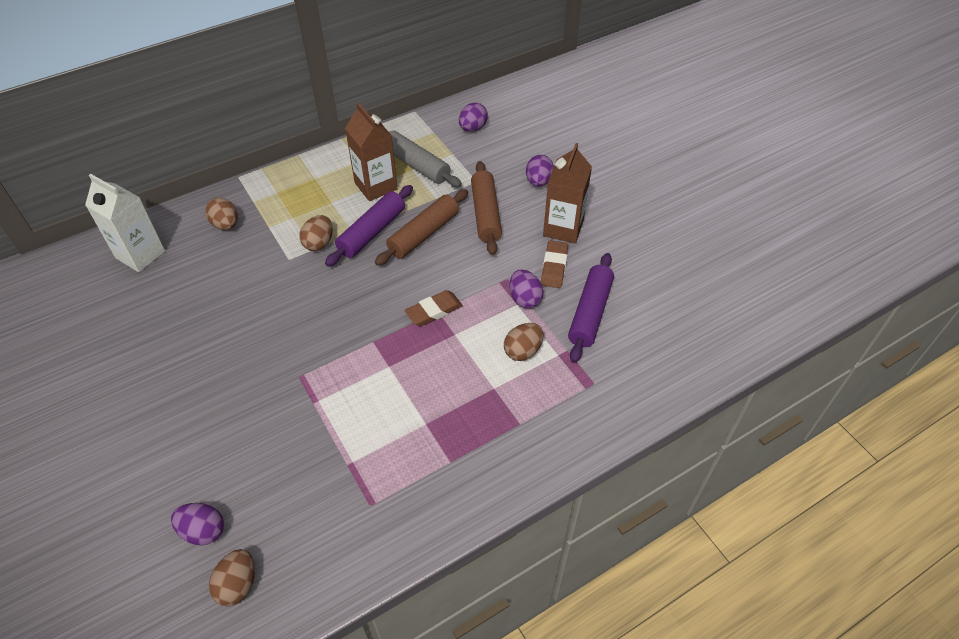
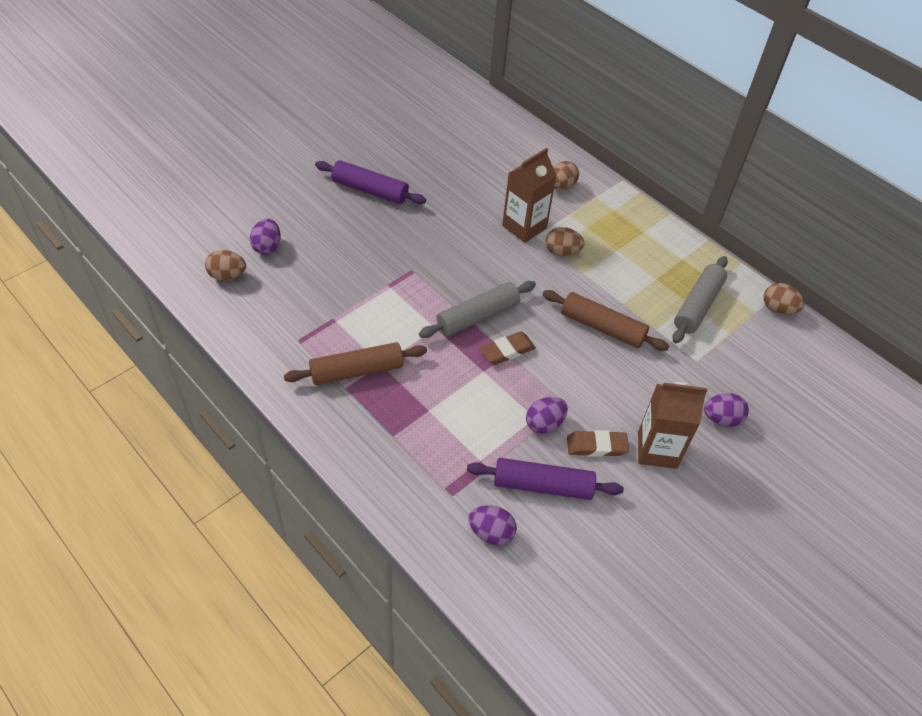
camera: 75 degrees right, 0 degrees up
white carton [85,174,165,272] -> none
purple rolling pin [325,185,413,267] -> purple rolling pin moved to [315,160,426,204]
brown carton [345,102,398,201] -> brown carton moved to [502,148,557,243]
brown eraser [405,290,463,326] -> brown eraser turned 75 degrees counterclockwise [480,331,536,365]
purple egg [459,103,488,132] -> purple egg moved to [468,505,517,545]
brown rolling pin [471,161,502,255] -> brown rolling pin moved to [284,342,427,385]
brown egg [504,323,543,361] -> brown egg moved to [764,283,805,315]
none -> grey rolling pin [419,281,536,338]

